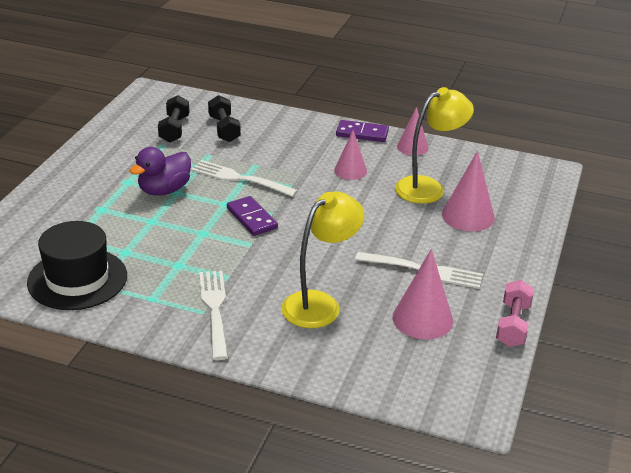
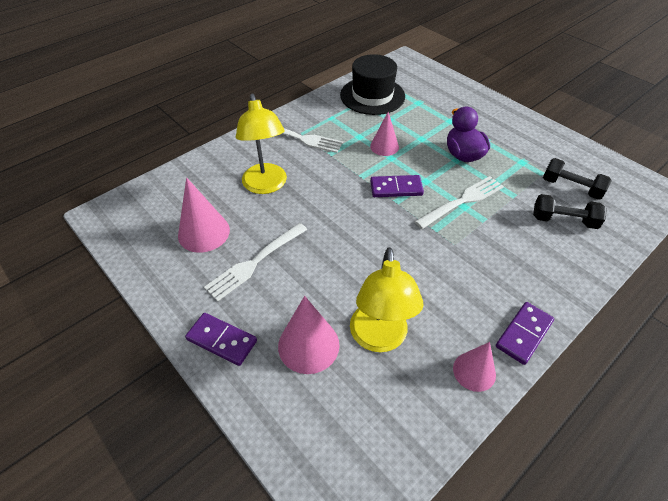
camera: 120 degrees right, 15 degrees up
pink cone [334,130,367,180] -> pink cone moved to [370,112,399,156]
pink dumbbell [496,280,534,347] -> none
none -> purple domino [185,313,257,366]

